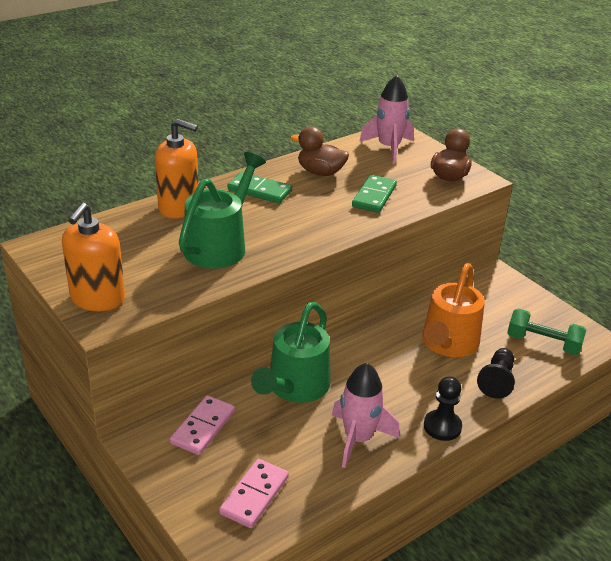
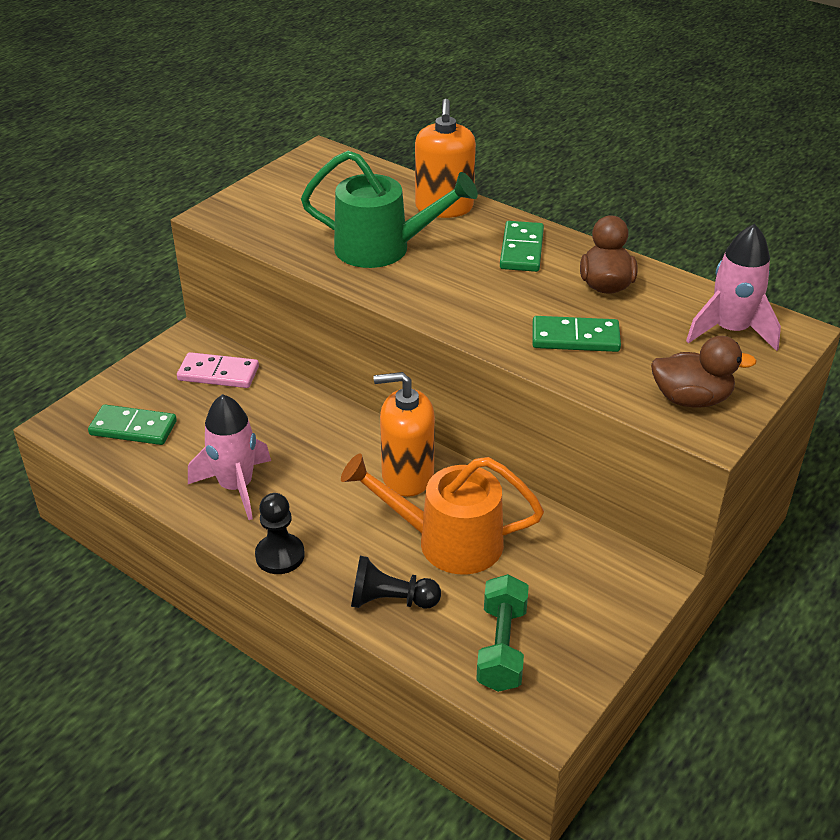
camera: 75 degrees right, 5 degrees up
orange soap dispenser [62,203,125,311] -> orange soap dispenser moved to [374,372,435,497]
pink domino [219,459,289,528] -> green domino [88,404,177,445]
green watering can [251,302,331,403] -> none

